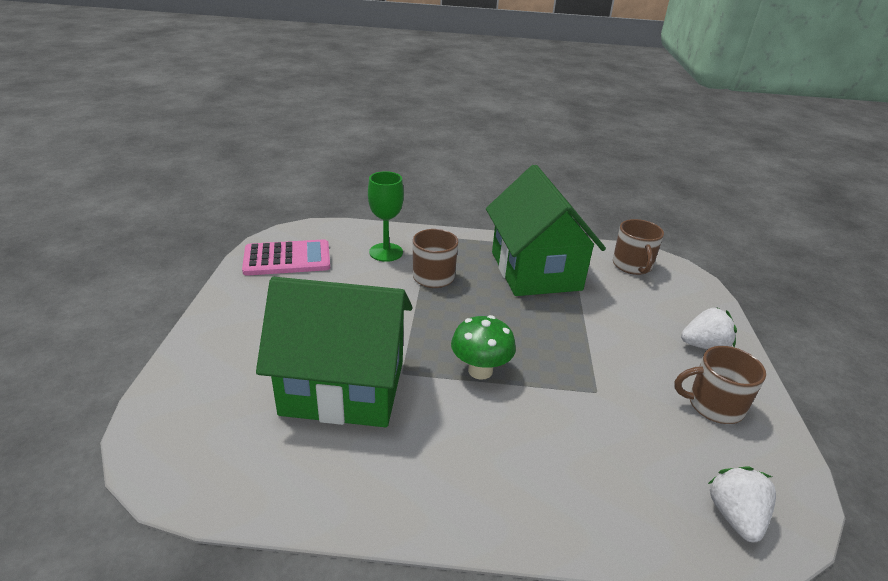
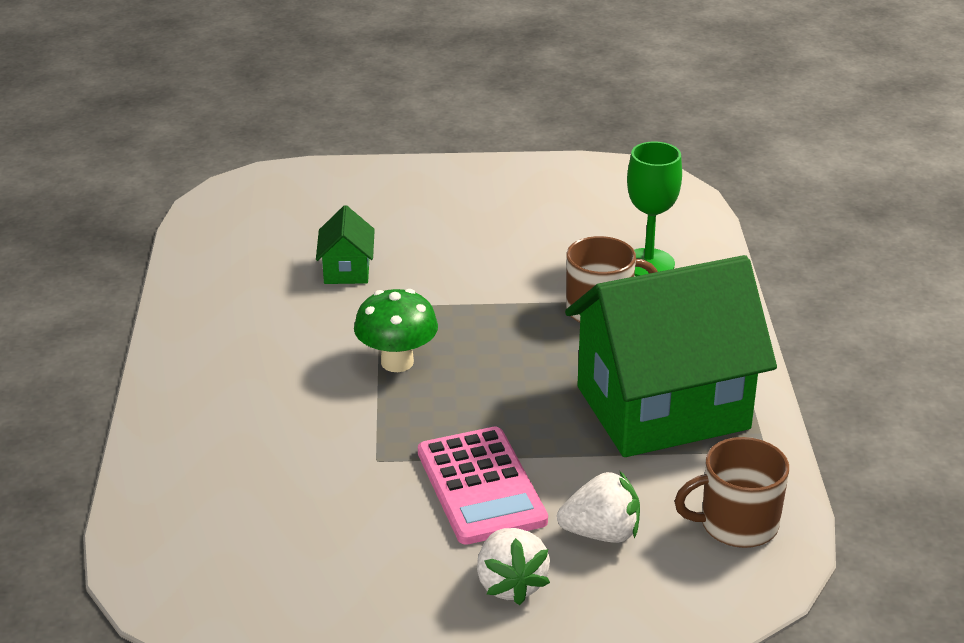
camera: 85 degrees right, 0 degrees up
pink calculator [242,239,330,276] -> pink calculator moved to [418,427,548,545]
green house [256,277,413,427] -> green house [316,205,375,284], size x0.41
brown mug [674,346,766,424] -> none
white strawberry [708,467,776,542] -> white strawberry moved to [557,471,640,543]

